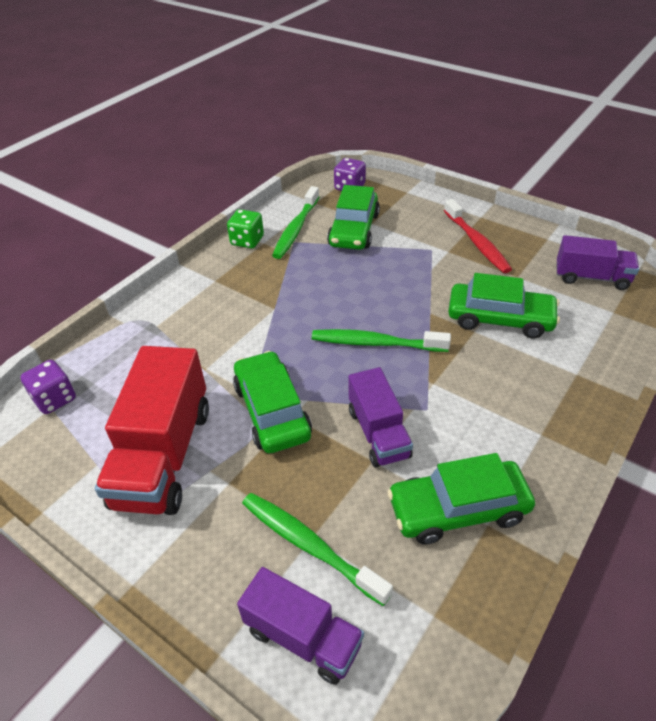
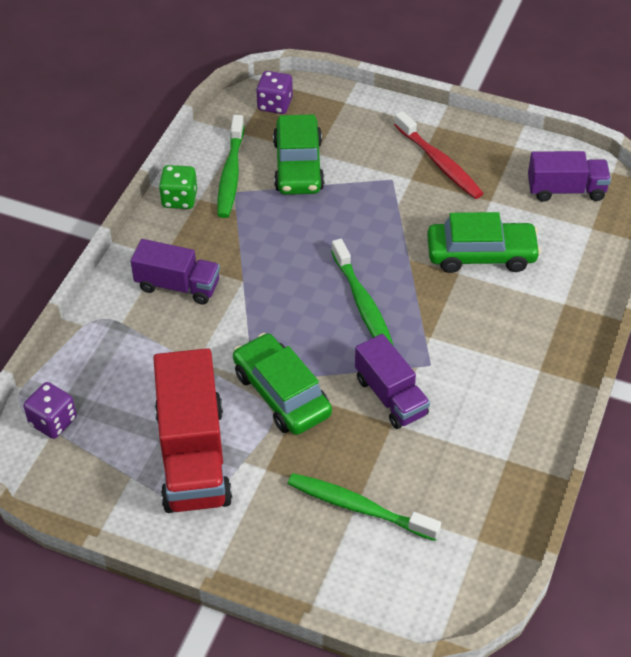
camera: 15 degrees left, 5 degrees up
purple truck [237,567,364,685] -> purple truck moved to [131,239,220,305]
green toothbrush [312,329,451,352] -> green toothbrush turned 105 degrees counterclockwise [331,239,394,346]
green car [387,453,535,545] -> none

